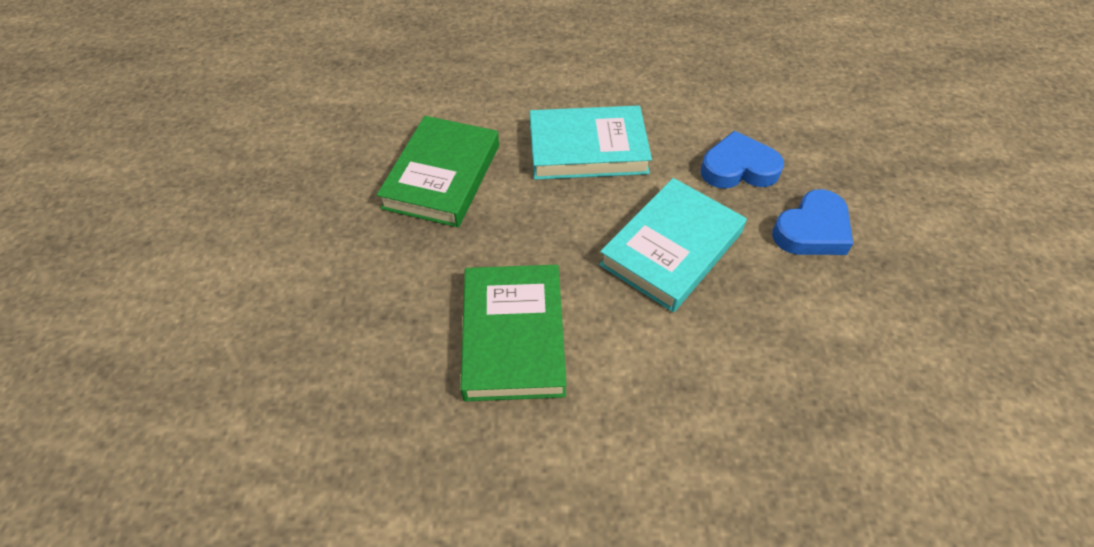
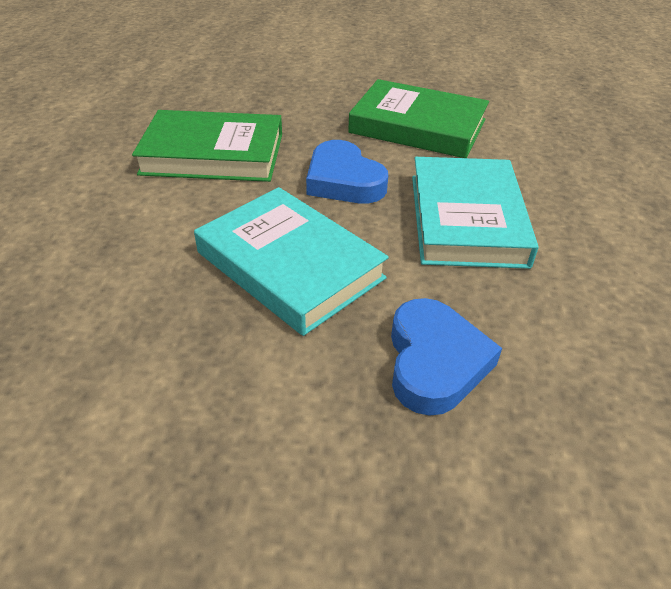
camera: 95 degrees right, 10 degrees down
blue heart [772,189,853,255] -> blue heart moved to [306,140,388,204]

